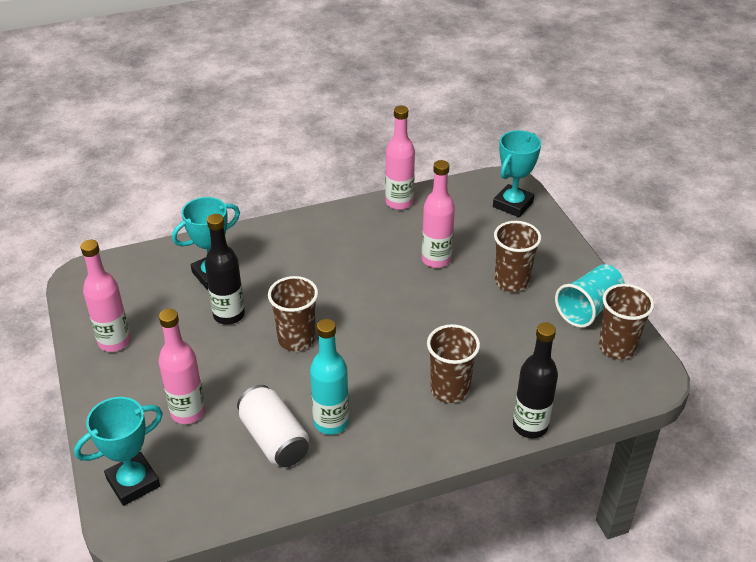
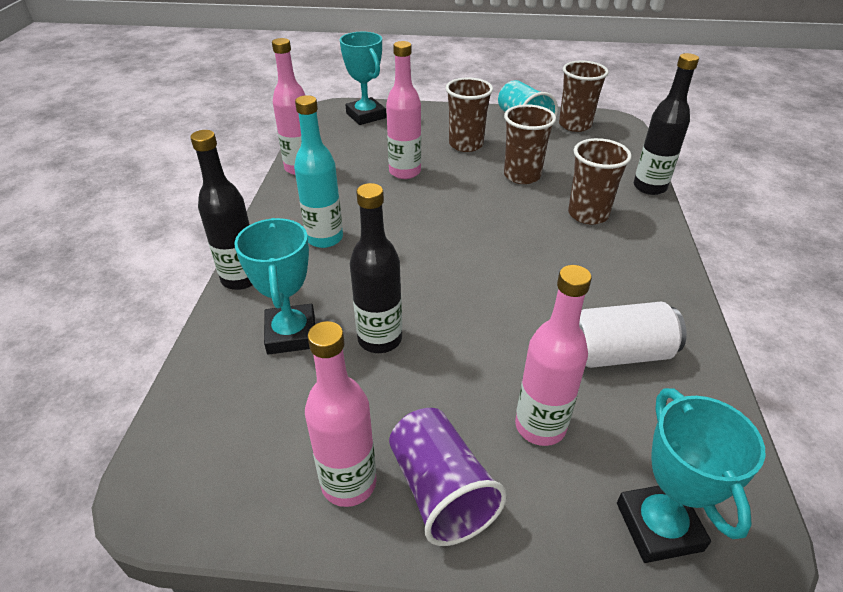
camera: 65 degrees left, 0 degrees up
brown cup [268,276,318,351] -> brown cup moved to [504,104,556,184]
turquoise bottle [310,319,349,435] -> turquoise bottle moved to [294,95,343,248]
none -> black bottle [190,130,252,290]
none -> purple cup [389,408,507,546]

